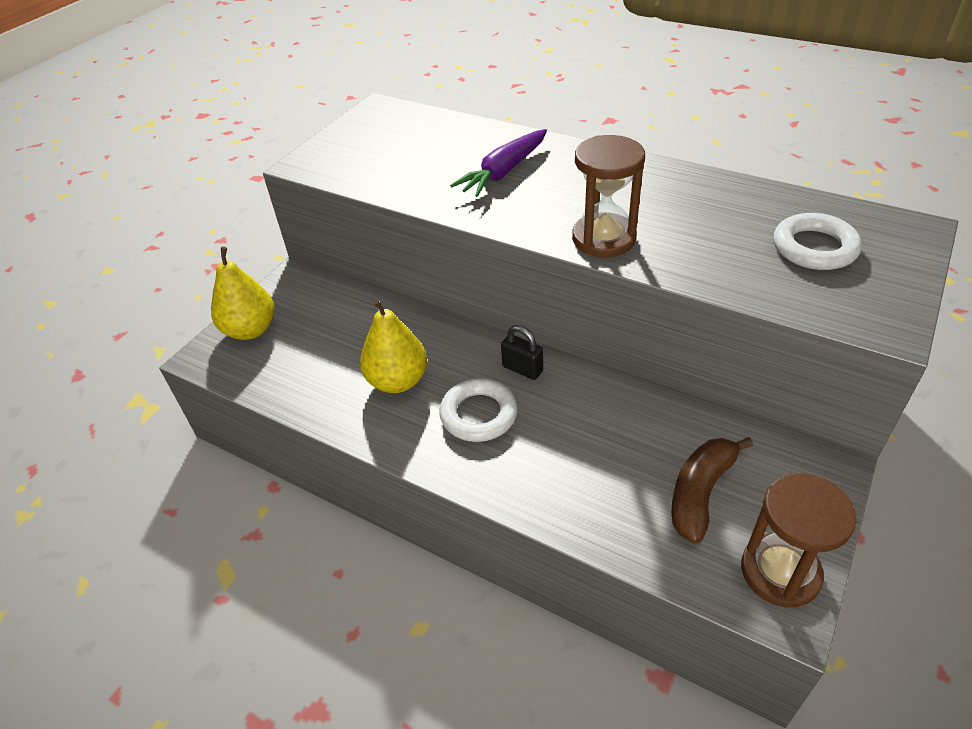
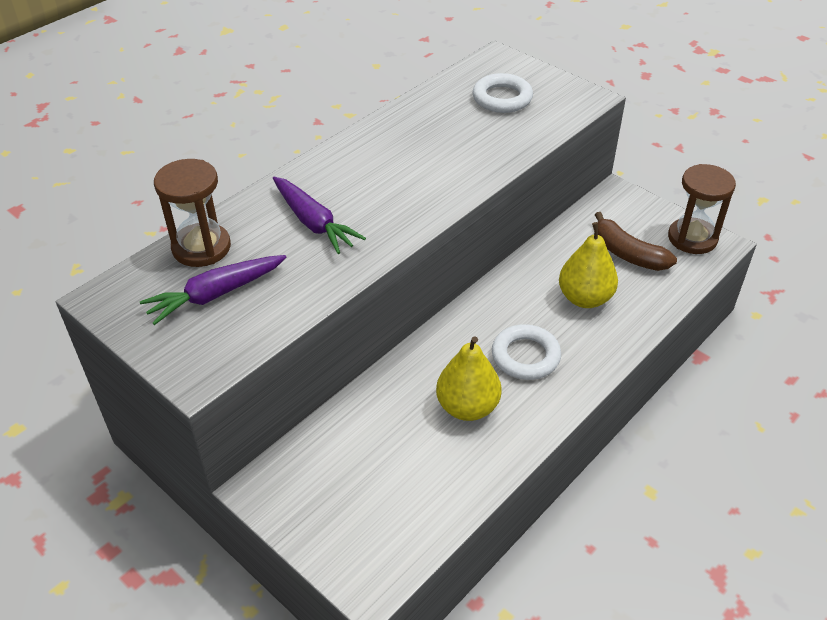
camera: 80 degrees left, 0 degrees up
yellow pear [211,247,275,340] -> yellow pear moved to [559,222,618,308]
black padlock [501,325,543,380] -> none
brown hourglass [572,135,645,257] -> brown hourglass moved to [154,159,231,267]
none -> purple carrot [140,255,286,325]

